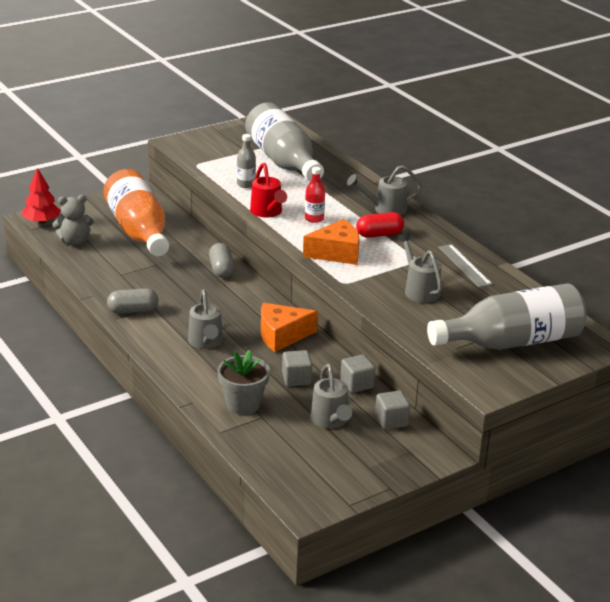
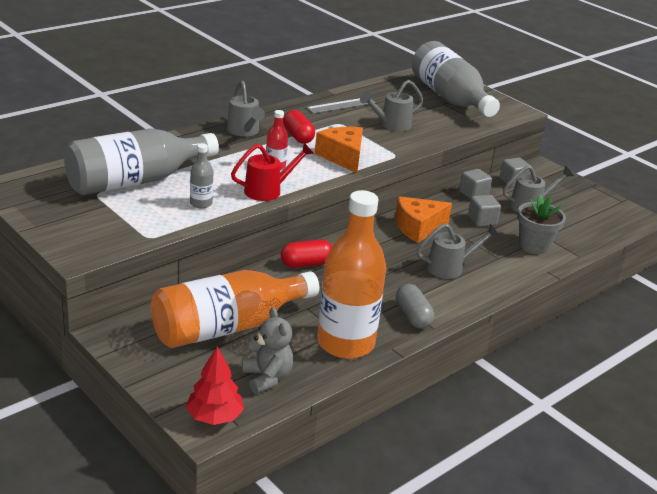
camera: 100 degrees left, 0 degrees up
grey capsule [209,243,235,278] -> red capsule [281,240,332,268]
orange cheese [261,303,318,352] -> orange cheese turned 90 degrees clockwise [395,196,452,243]
none -> orange bottle [317,190,386,359]

